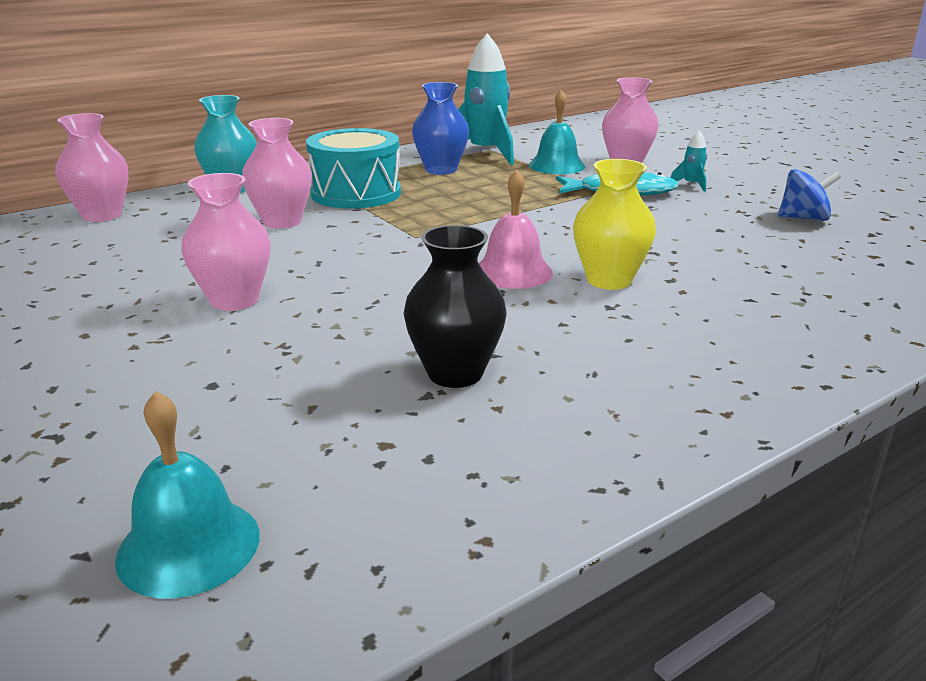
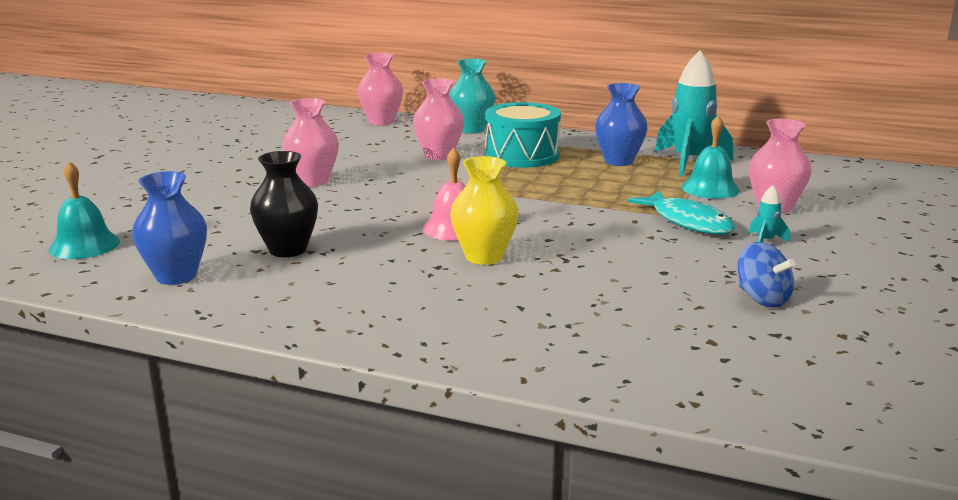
camera: 55 degrees right, 5 degrees down
none -> blue vase [132,171,207,285]

